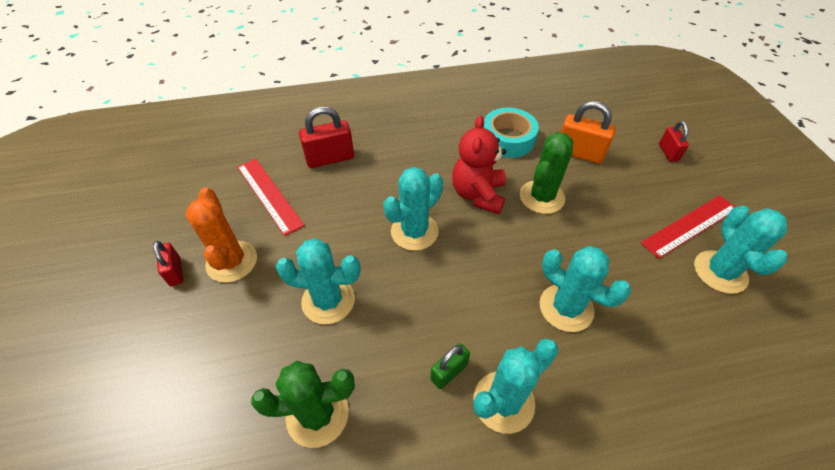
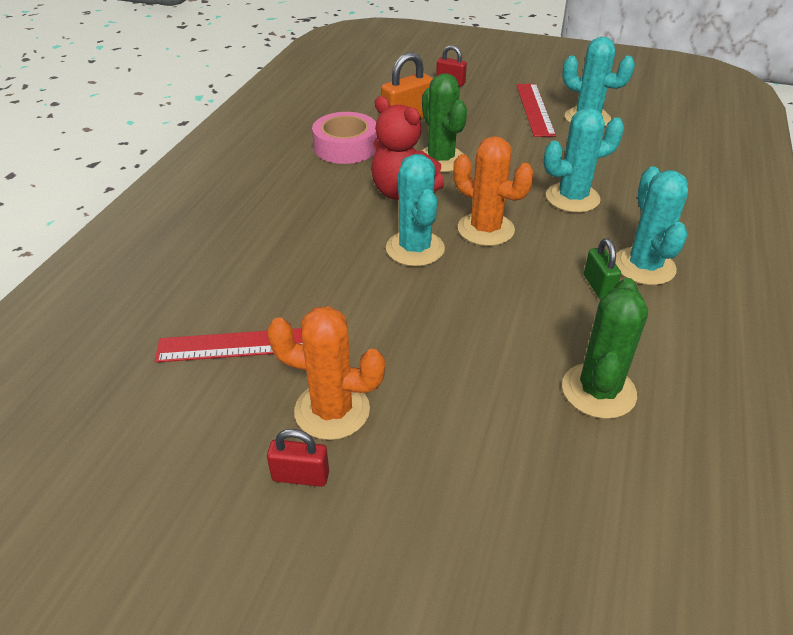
camera: 60 degrees left, 10 degrees down
turquoise cactus [276,238,360,324] -> none
red padlock [299,107,354,168] -> none
turquoise tape [483,108,539,158] -> pink tape [312,112,377,164]
none -> orange cactus [453,136,534,246]

